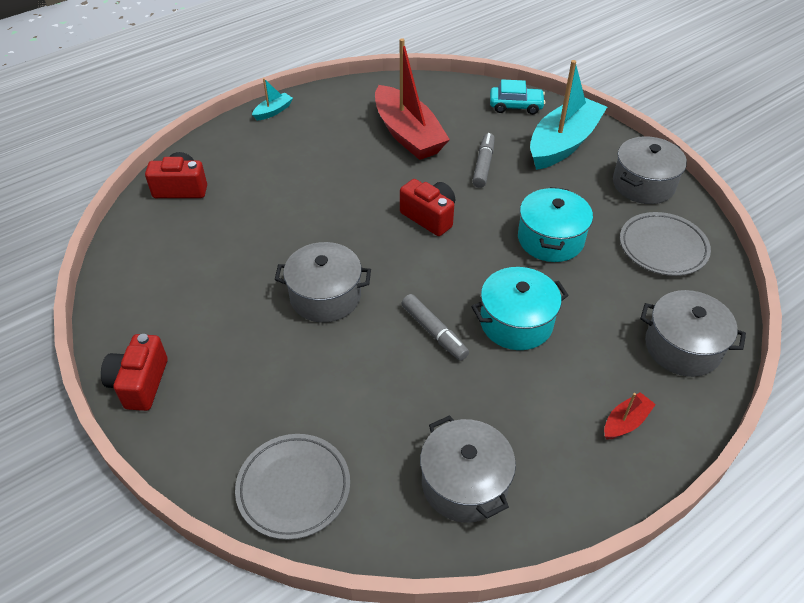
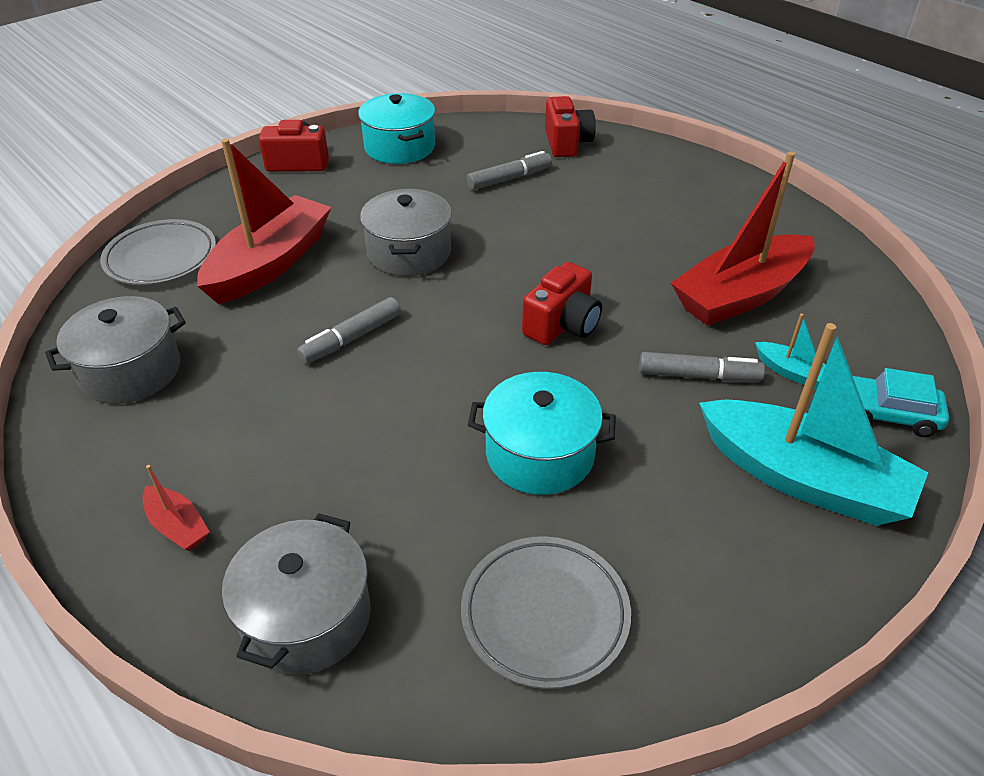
camera: 85 degrees right, 5 degrees down
turquoise boat [252,78,293,121] -> turquoise boat moved to [755,314,826,390]
turquoise pot [471,267,569,350] -> turquoise pot moved to [358,93,435,164]
turquoise car [490,79,545,115] -> turquoise car turned 105 degrees clockwise [853,368,949,437]
grey pot [613,136,687,204] -> none
none -> red boat [197,139,331,304]
none -> grey marker [467,151,552,190]

